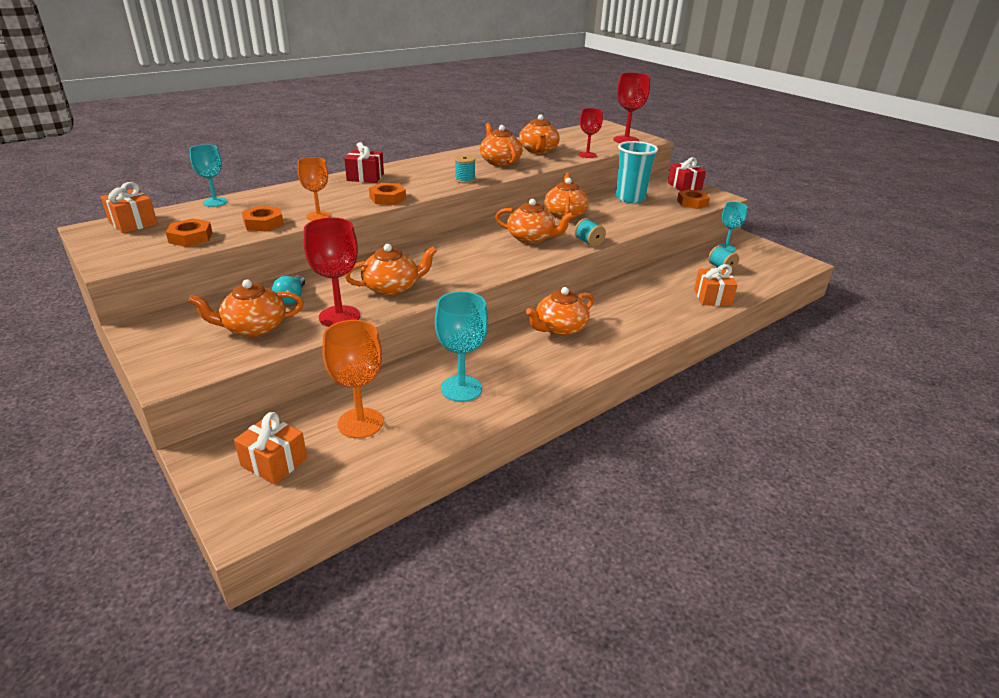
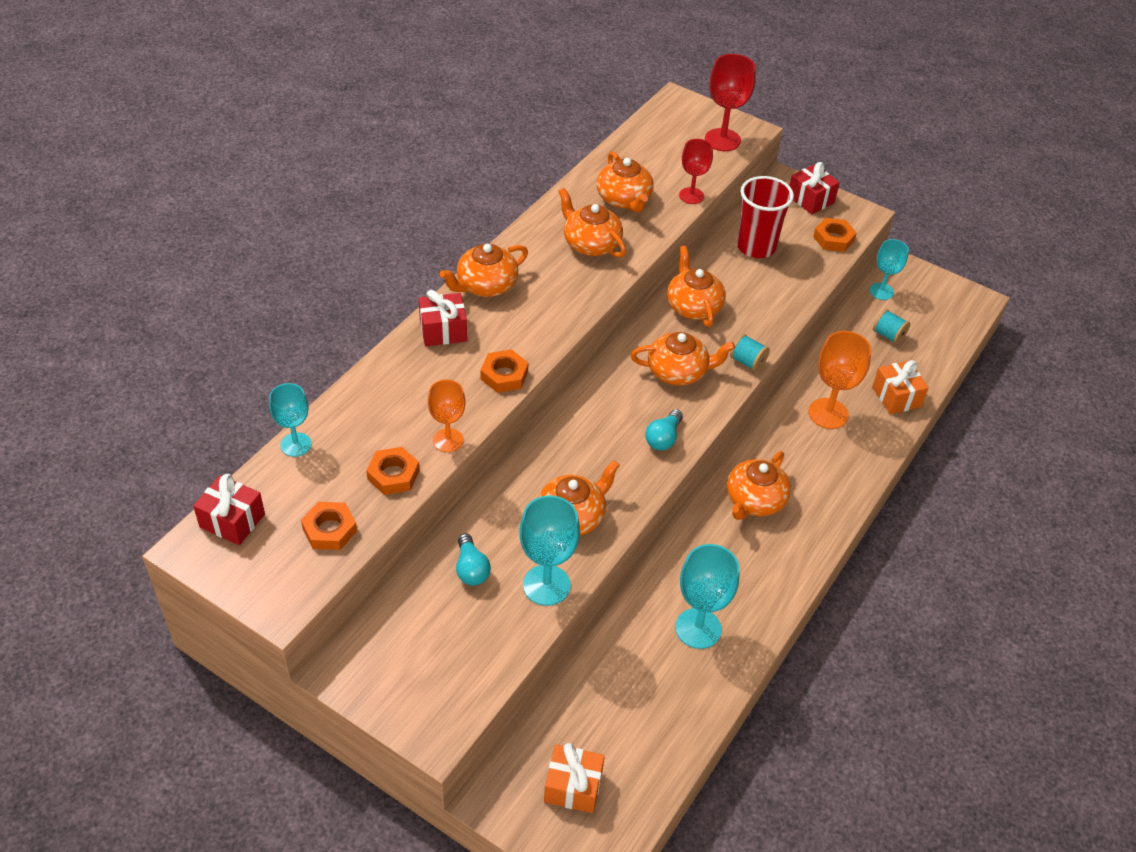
camera: 20 degrees left, 15 degrees up
orange gift [101,182,158,233] -> red gift [193,474,265,545]
orange teapot [188,279,304,337] -> orange teapot moved to [440,243,528,297]
red goblet [304,217,360,327] -> turquoise goblet [519,496,580,606]
orange goblet [322,320,383,439] -> orange goblet moved to [808,331,872,429]
turquoise spool [454,155,476,183] -> none
turquoise cup [616,141,658,203] -> red cup [737,176,794,258]
none -> turquoise light bulb [645,409,683,450]

